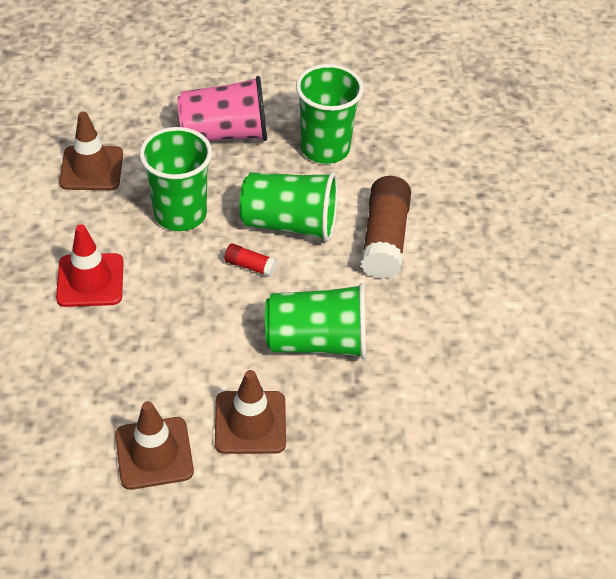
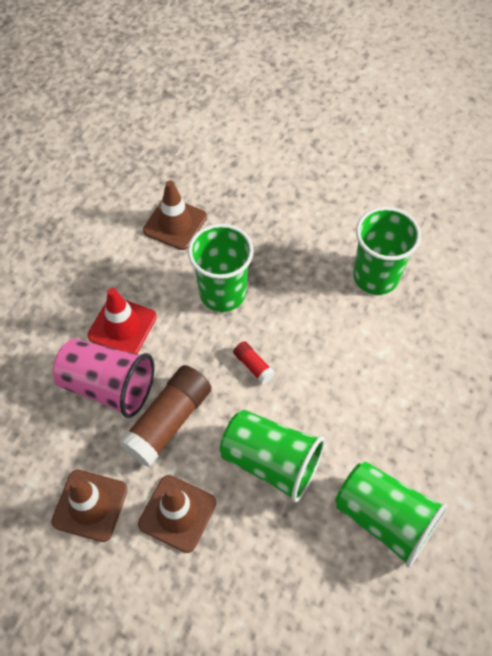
camera: 30 degrees right, 10 degrees up
pink cup [177,76,267,141] -> pink cup moved to [53,338,154,418]
green cup [239,172,338,242] -> green cup moved to [335,462,448,568]
brown glue stick [361,176,411,279] -> brown glue stick moved to [119,365,212,467]

